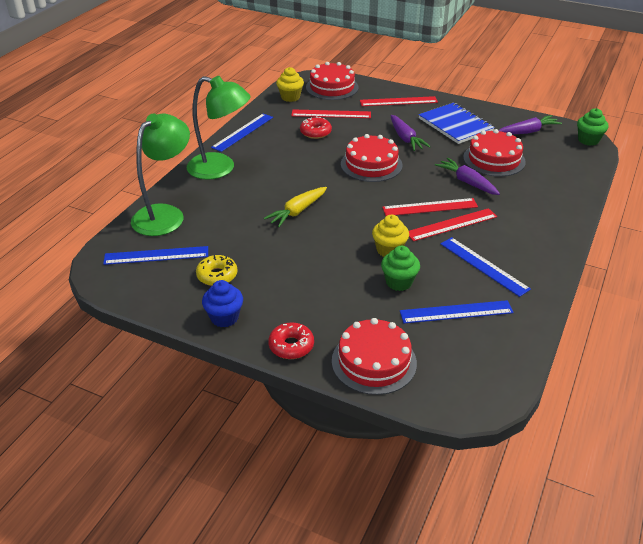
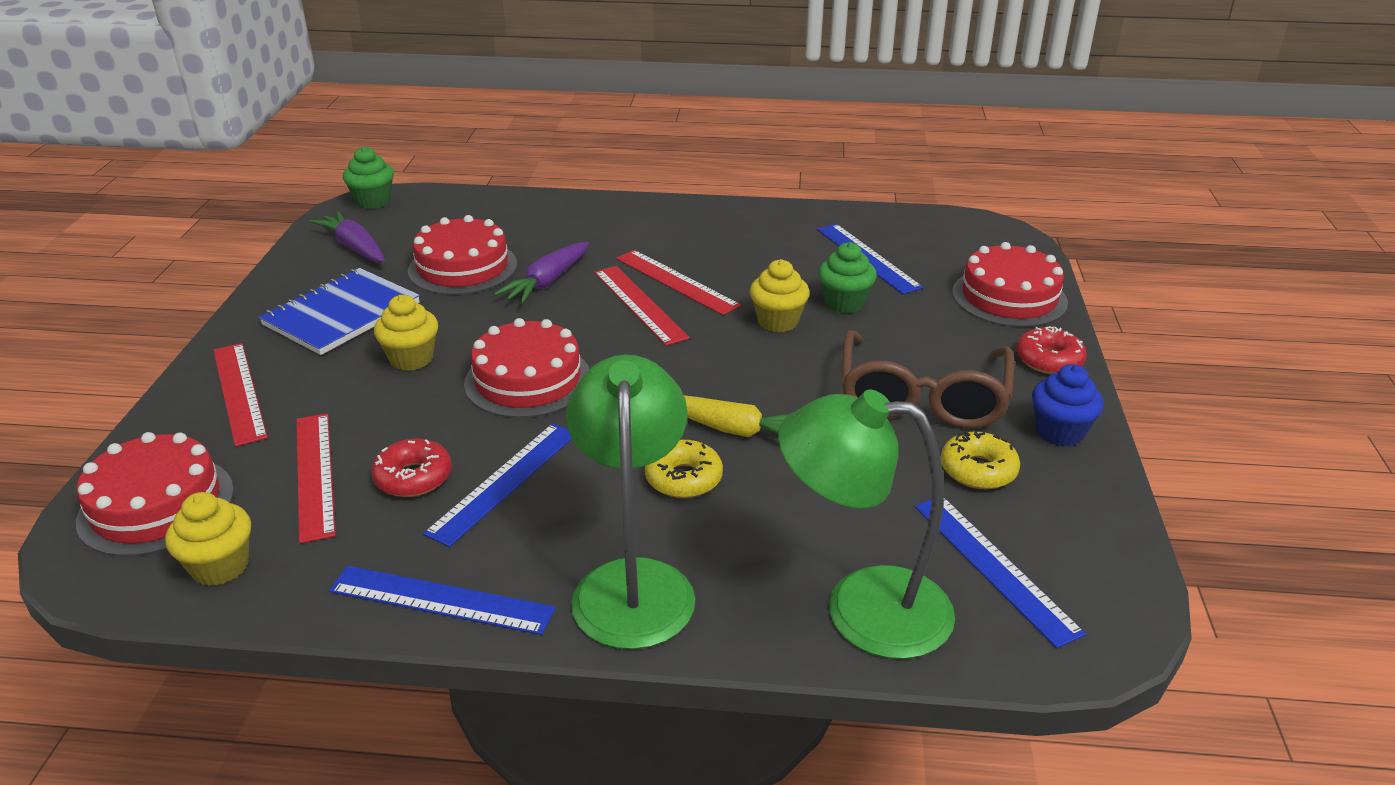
camera: 110 degrees left, 5 degrees down
purple carrot [391,115,431,151] -> yellow cupcake [374,295,438,371]
blue ruler [441,237,531,297] -> blue ruler moved to [423,423,572,547]
none -> yellow donut [645,440,723,498]
none -> brown glasses [841,330,1014,428]

